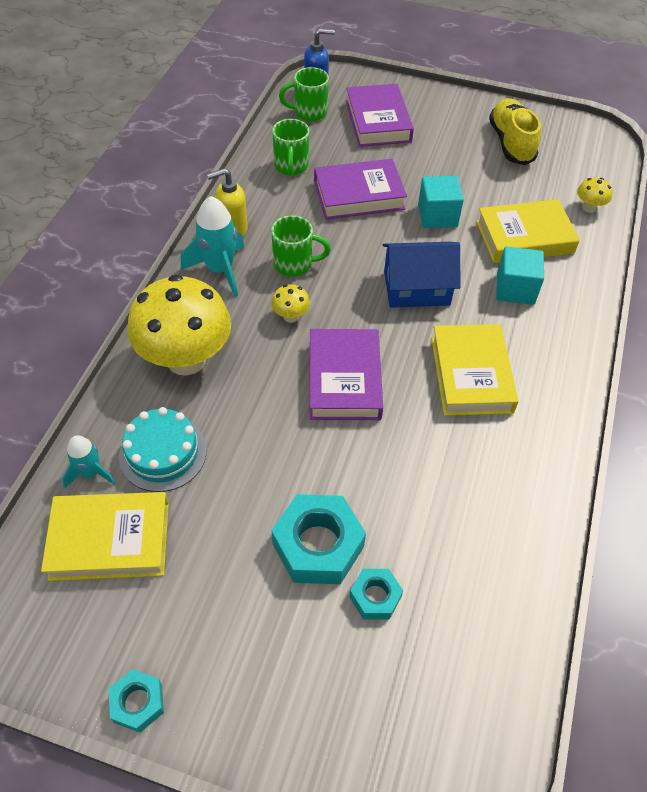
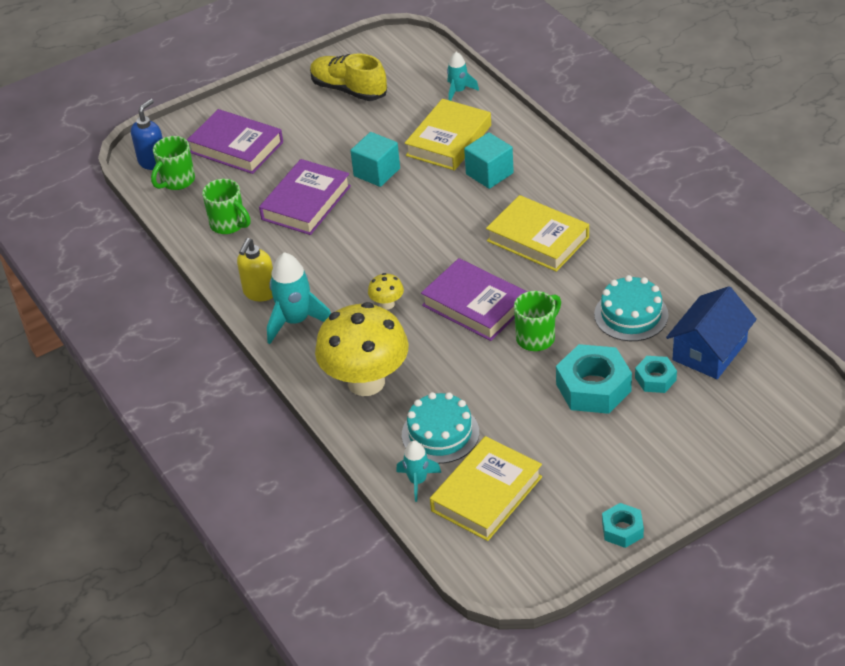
camera: 45 degrees left, 10 degrees down
green mug [271,215,331,276] -> green mug moved to [514,291,561,351]
blue house [383,242,461,308] -> blue house moved to [666,286,757,379]
yellow mushroom [577,177,613,213] -> turquoise rocket [447,52,479,101]
none -> turquoise cake [594,275,669,341]

